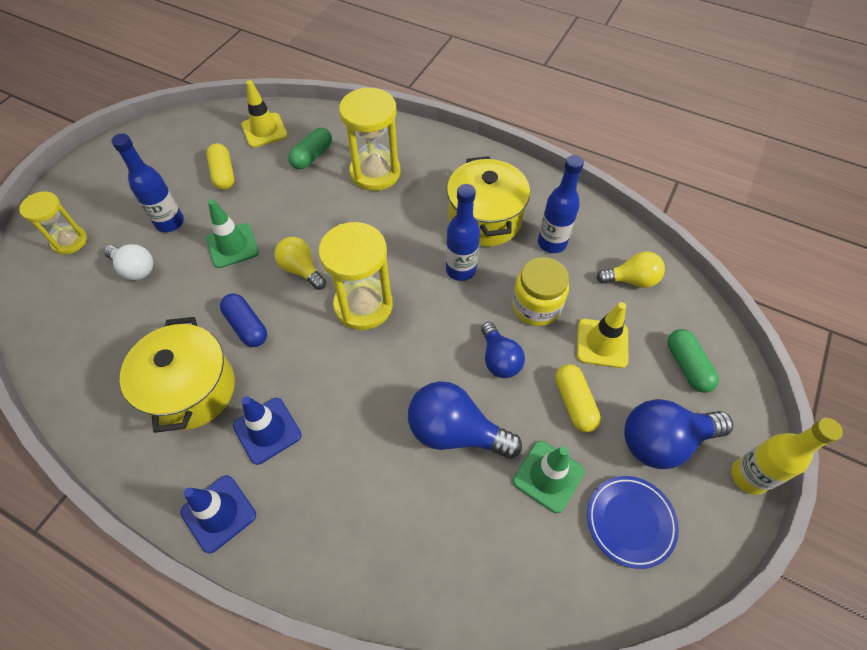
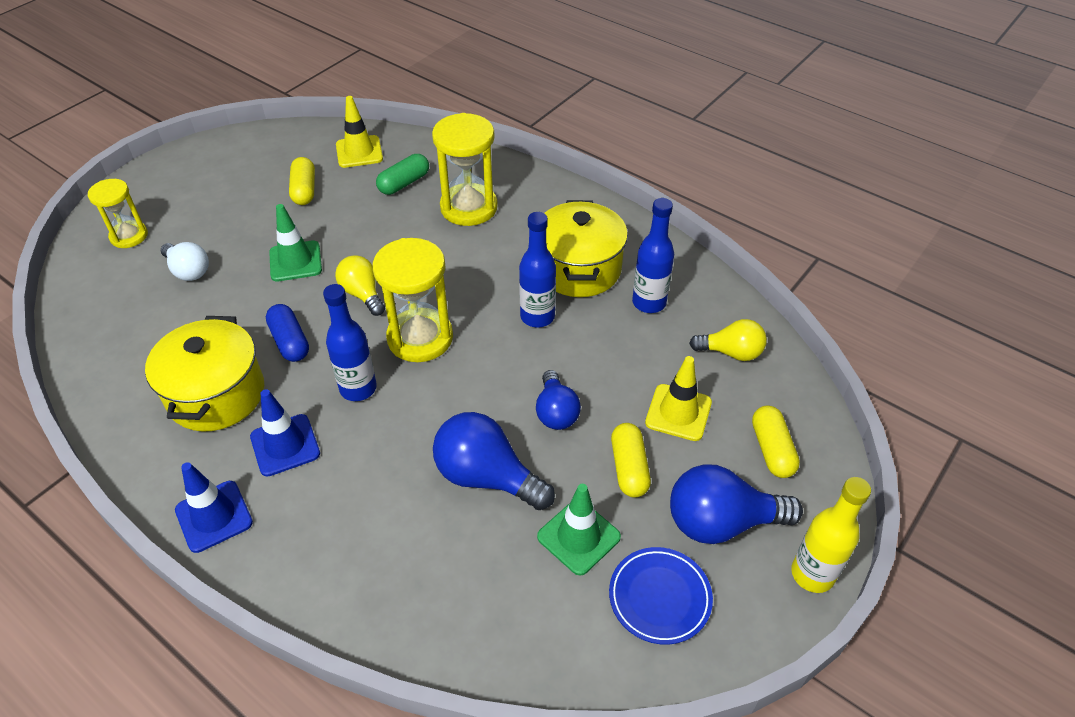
camera: 10 degrees right, 10 degrees down
blue bottle [111,133,184,232] -> blue bottle moved to [323,284,377,401]
yellow jar [512,257,569,326] -> none
green capsule [668,329,719,393] -> yellow capsule [752,406,800,478]

